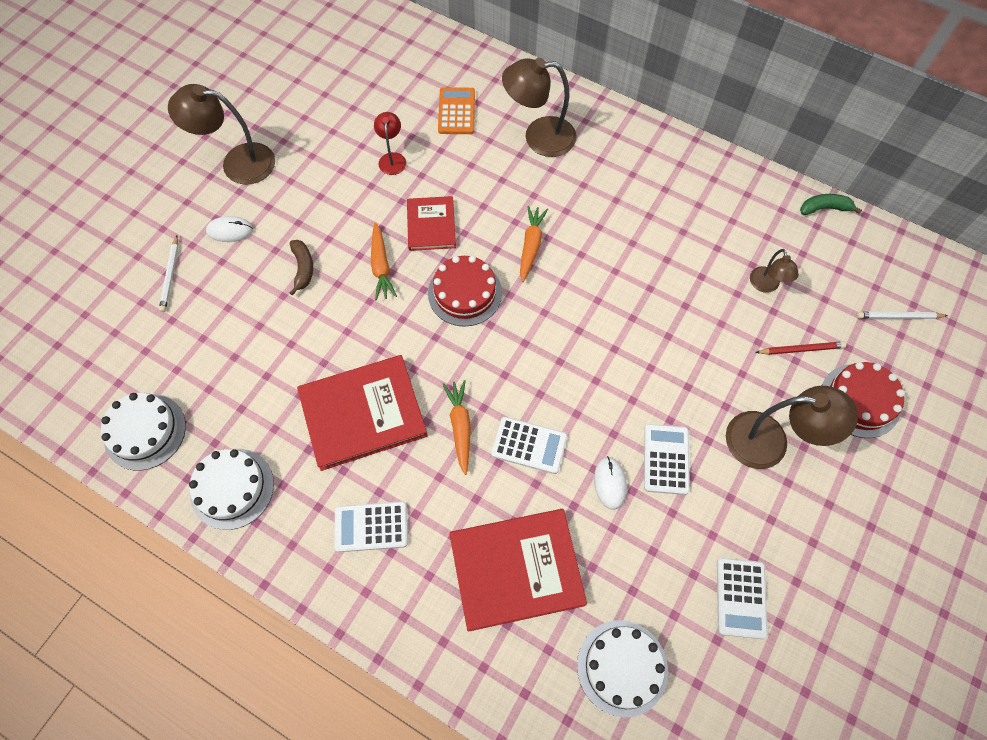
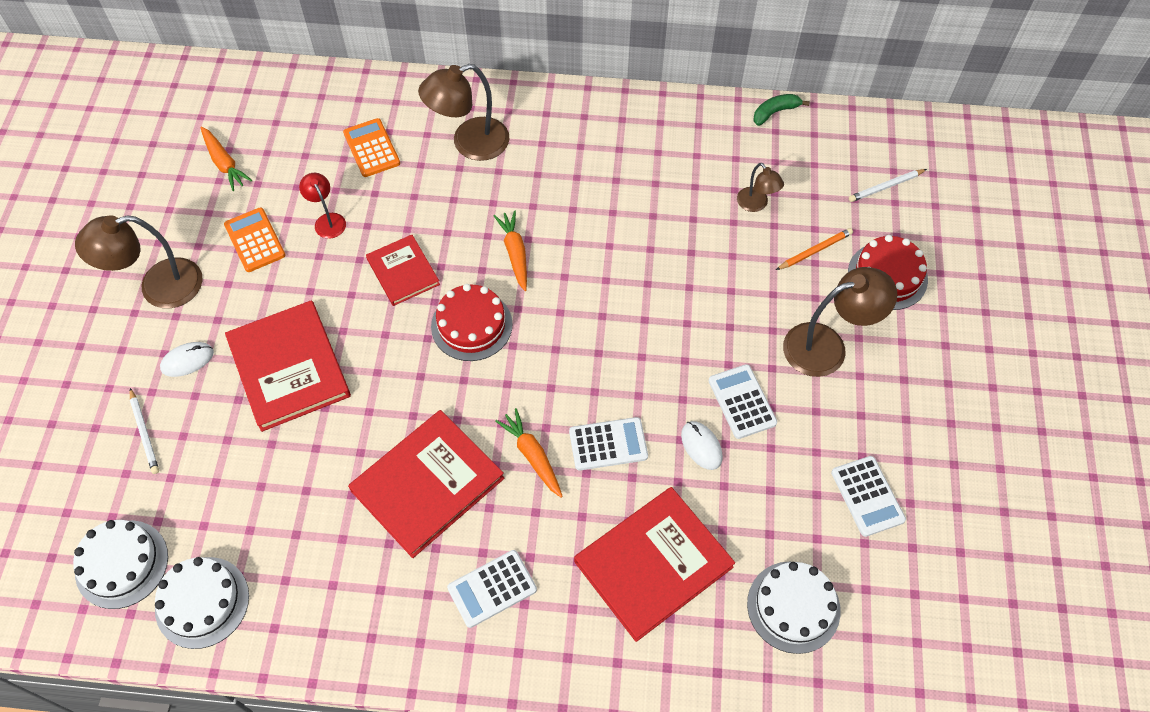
camera: 25 degrees left, 5 degrees down
white cake [189,449,274,530] -> white cake moved to [73,520,168,609]
brown banana [289,240,313,295] -> red book [225,300,351,432]
orange carrot [371,222,397,301] -> orange carrot moved to [200,126,253,191]
red pencil [755,341,846,355] -> orange pencil [776,228,853,270]
none -> orange calculator [224,208,285,272]

